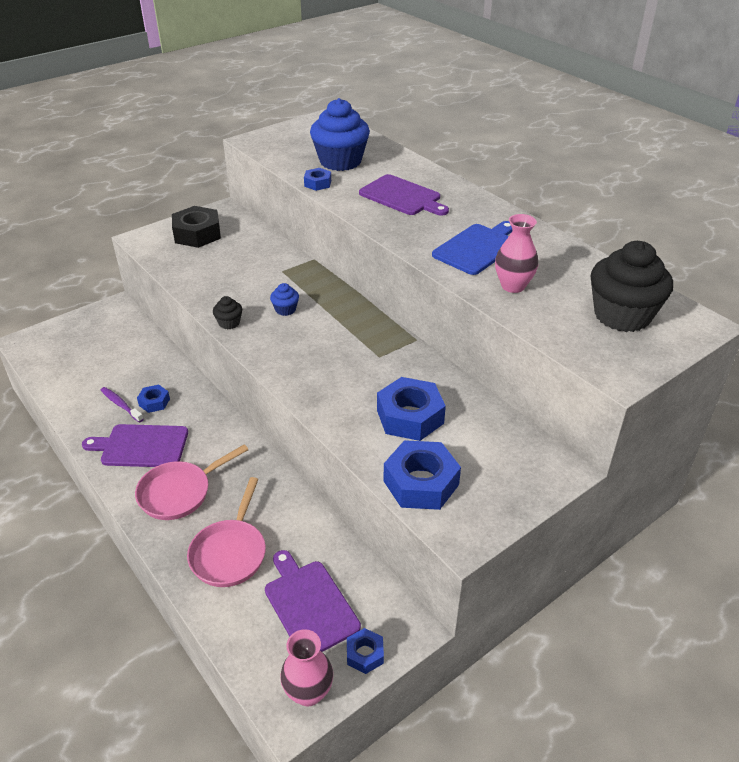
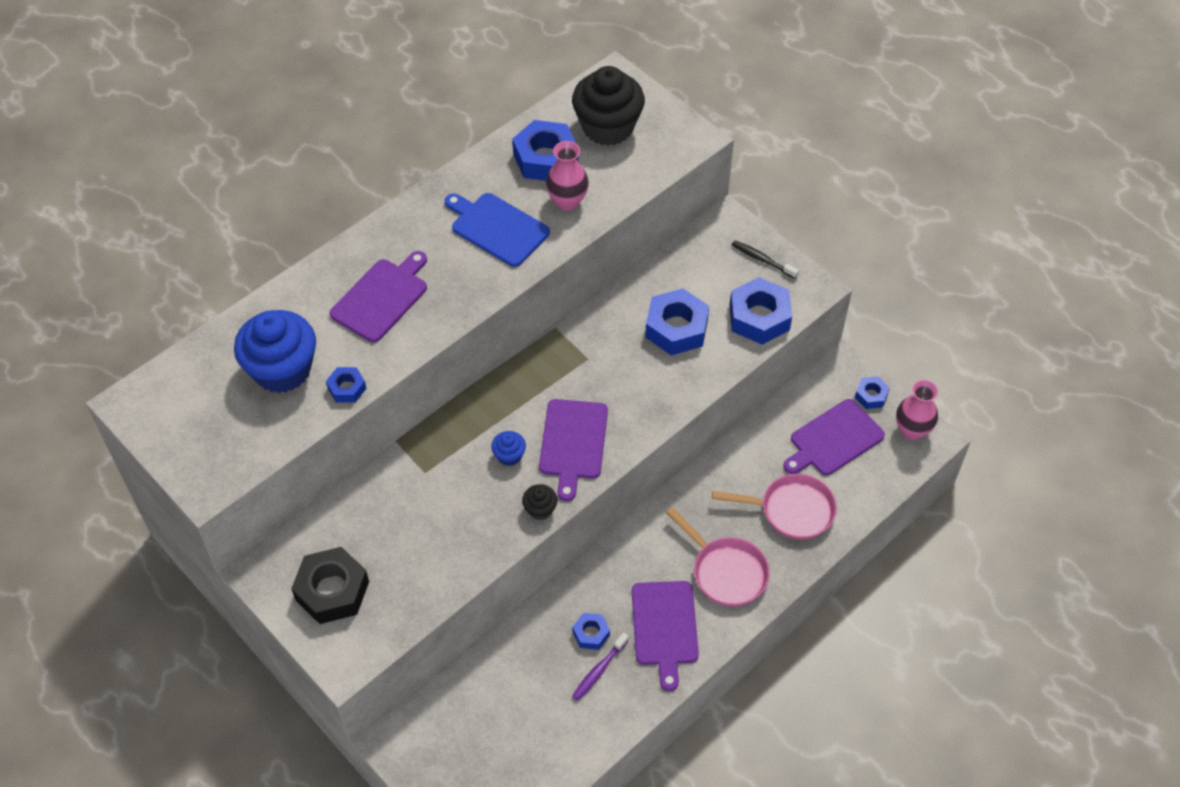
camera: 95 degrees left, 15 degrees up
none -> blue nut [512,120,578,181]
none -> purple cutting board [539,399,608,501]
none -> black toothbrush [732,240,799,279]

